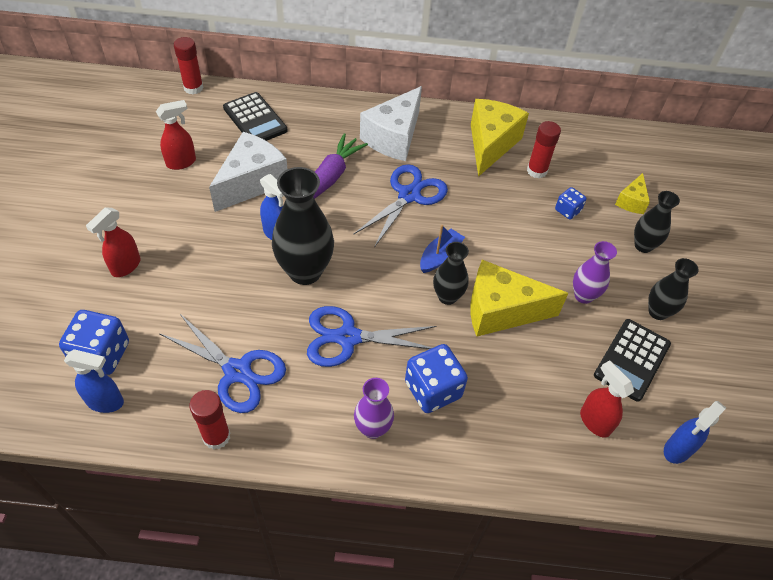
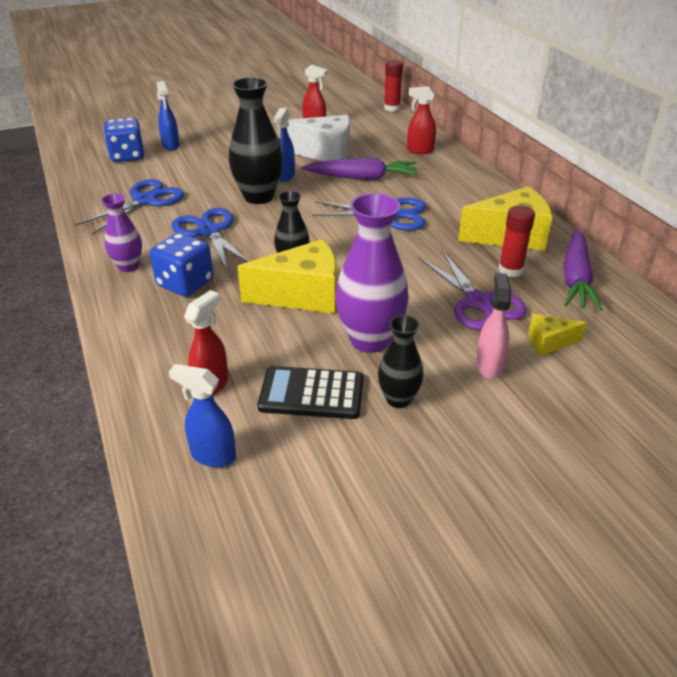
camera: 65 degrees right, 15 degrees down
blue spray bottle [64,349,124,413] -> blue spray bottle moved to [157,81,180,151]
red spray bottle [86,207,140,277] -> red spray bottle moved to [407,86,436,154]
blue scissors [159,314,286,413] -> blue scissors turned 150 degrees counterclockwise [75,179,184,235]
red glue stick [189,390,230,450] -> none
black calculator [223,92,288,141] -> none
white cheese [360,86,422,161] -> none
blue boat [420,225,465,273] -> none
yellow cheese [470,260,568,336] -> yellow cheese turned 105 degrees clockwise [237,239,337,314]
blue dice [555,187,587,220] -> purple scissors [419,251,527,330]
purple vase [573,241,617,304] -> purple vase [335,193,409,353], size x1.74
black vase [634,191,680,253] -> pink spray bottle [476,273,511,379]
none -> purple carrot [563,229,603,311]

